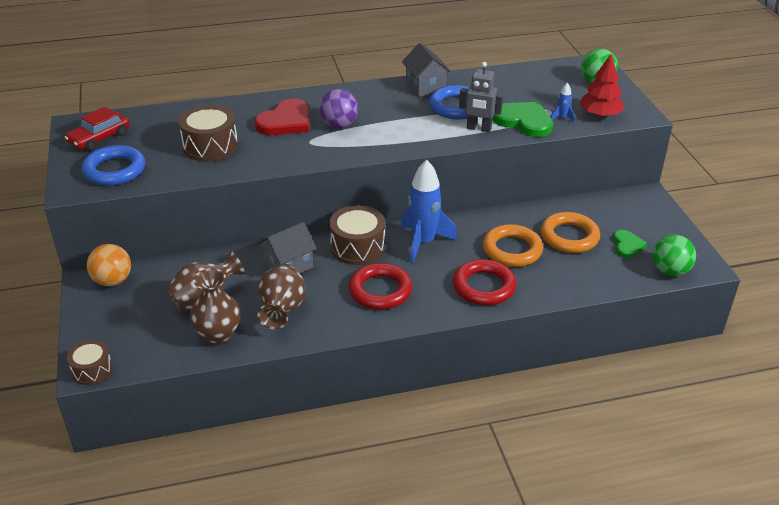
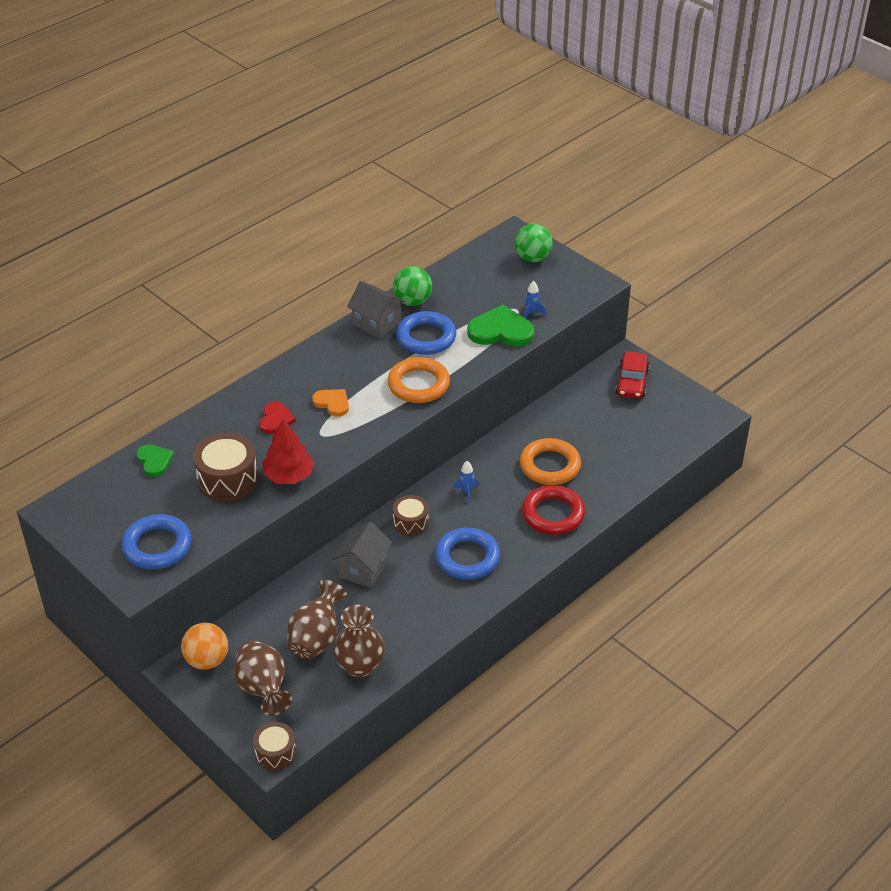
camera: 30 degrees left, 5 degrees up
red car [65,107,130,151] -> red car moved to [615,351,650,398]
red heart [255,98,310,135] -> red heart [259,402,296,434], size x0.59
brown vase [257,264,306,329] -> brown vase moved to [234,640,292,716]
purple ball [319,89,358,128] -> orange heart [312,389,349,417]
brown drum [329,205,385,265] -> brown drum [393,495,429,536], size x0.62
red ring [349,263,412,310] -> blue ring [435,528,500,580]
blue rocket [401,159,457,264] -> blue rocket [453,461,479,503], size x0.42
grey robot [459,62,503,132] -> none
orange ring [541,212,600,253] -> orange ring moved to [387,357,450,403]
red tree [579,54,625,117] -> red tree moved to [262,419,314,484]
green heart [613,230,647,258] -> green heart moved to [136,444,174,477]
green ball [652,235,696,276] -> green ball moved to [393,266,432,306]

